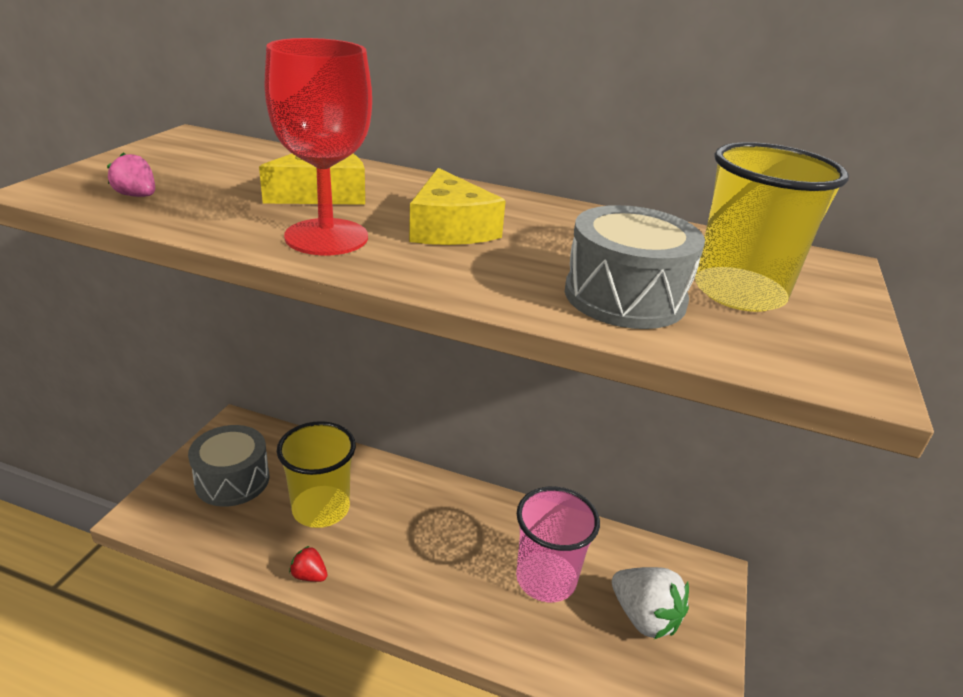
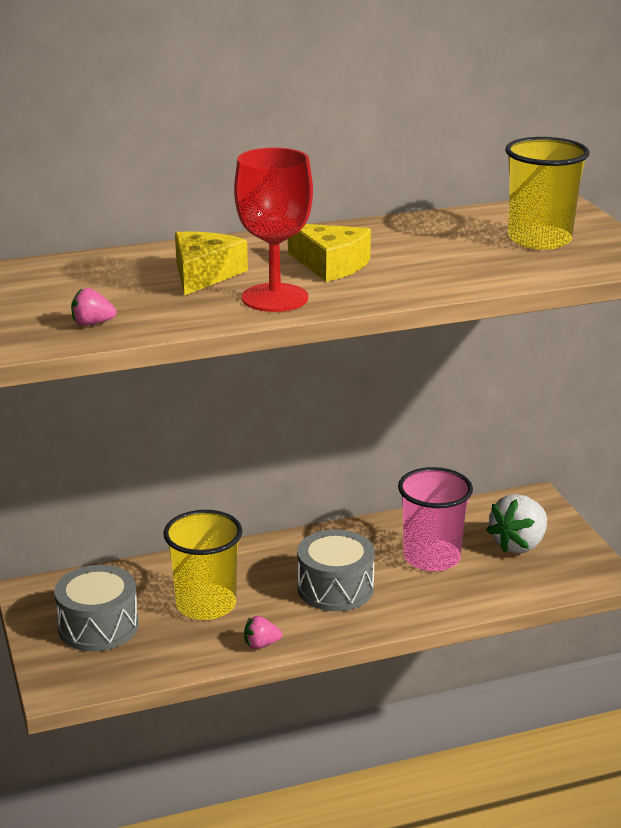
camera: 35 degrees left, 5 degrees down
red strawberry [289,546,327,582] -> pink strawberry [244,616,282,649]
grey drum [565,205,705,329] -> grey drum moved to [297,529,375,611]
white strawberry [612,567,689,639] -> white strawberry turned 120 degrees clockwise [486,494,547,554]

